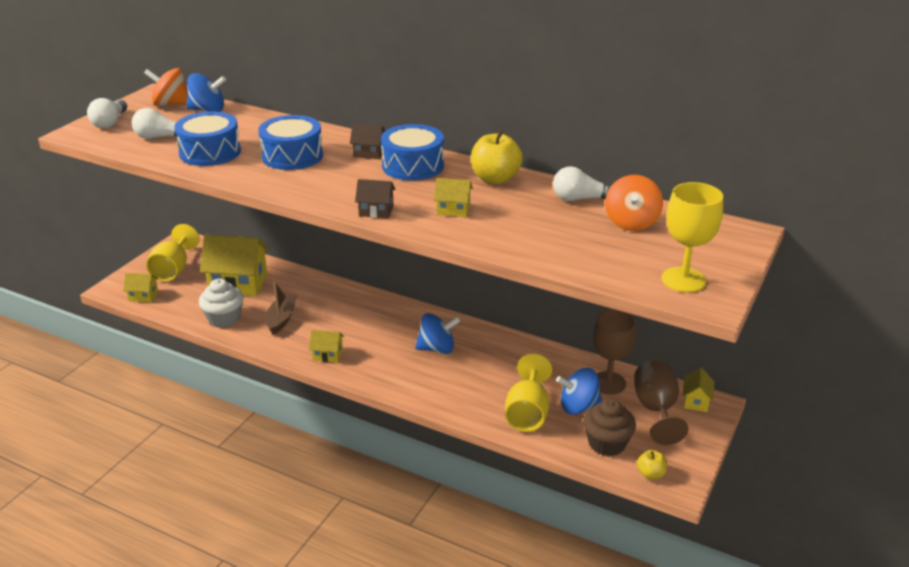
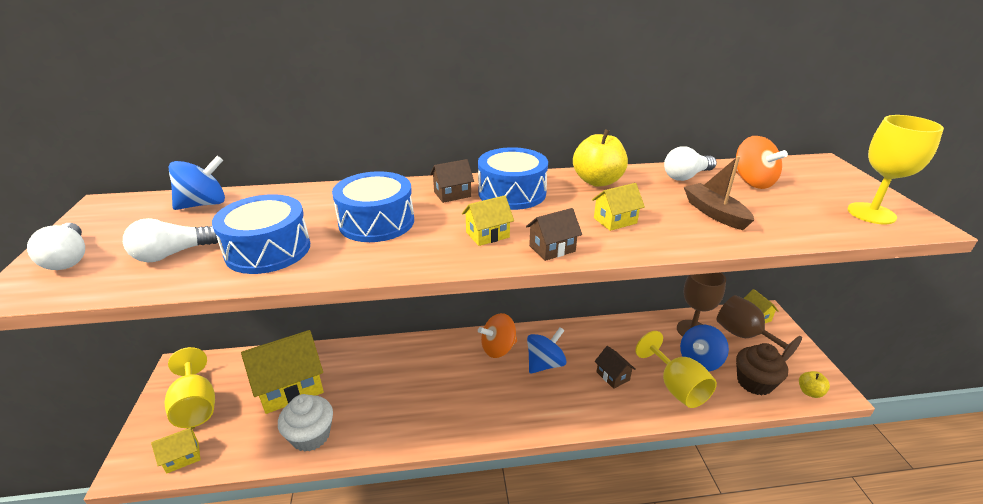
camera: 35 degrees left, 0 degrees up
orange spinning top [144,68,188,106] -> orange spinning top moved to [478,313,517,358]
brown boat [266,282,297,335] -> brown boat moved to [684,156,754,230]
yellow house [309,330,344,363] -> yellow house moved to [462,195,514,246]
none -> brown house [595,346,636,389]

